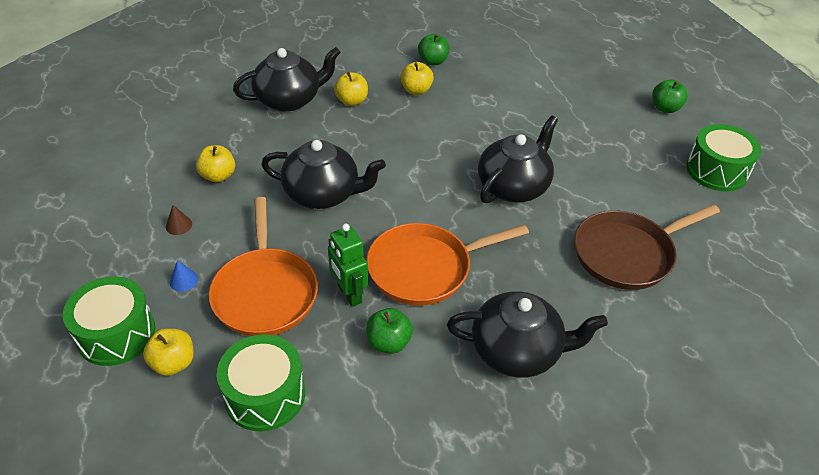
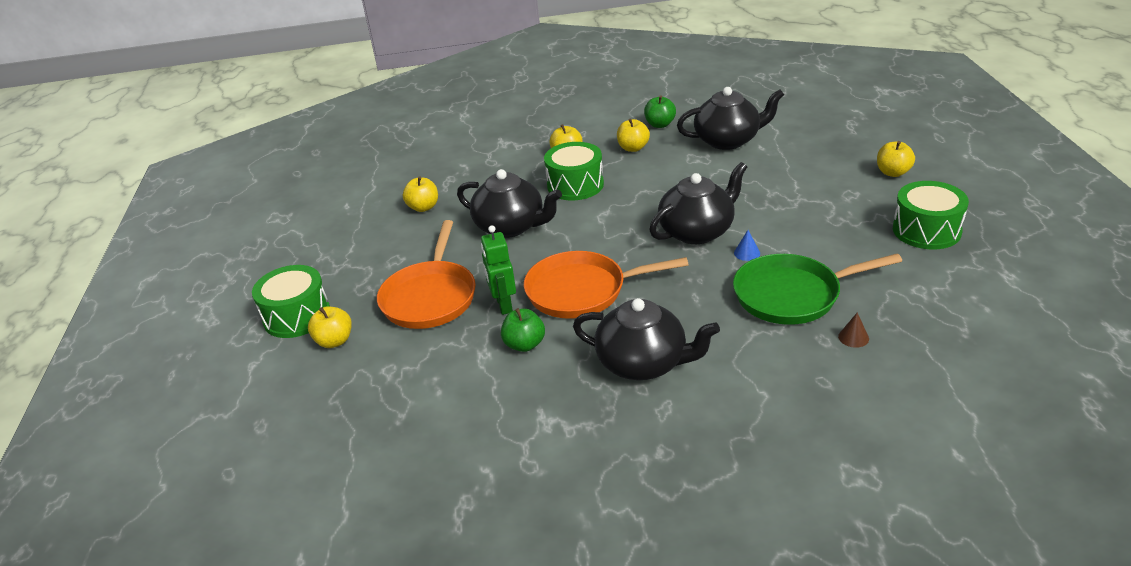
camera: 20 degrees right, 10 degrees down
brown cone [166,205,192,235] -> brown cone moved to [838,313,869,348]
blue cone [170,260,198,292] -> blue cone moved to [734,230,760,261]
green drum [217,334,305,431] -> green drum moved to [544,142,604,201]
black teapot [233,47,341,112] -> black teapot moved to [677,87,784,150]
brown pan [574,204,720,290] -> green pan [733,253,902,325]
green apple [652,80,688,113] -> yellow apple [877,141,915,177]

